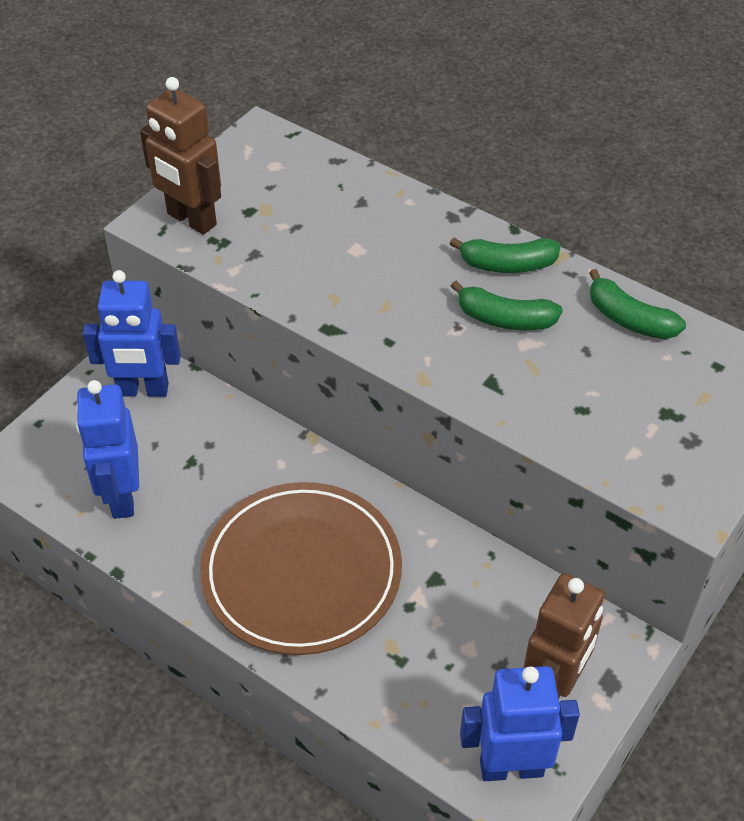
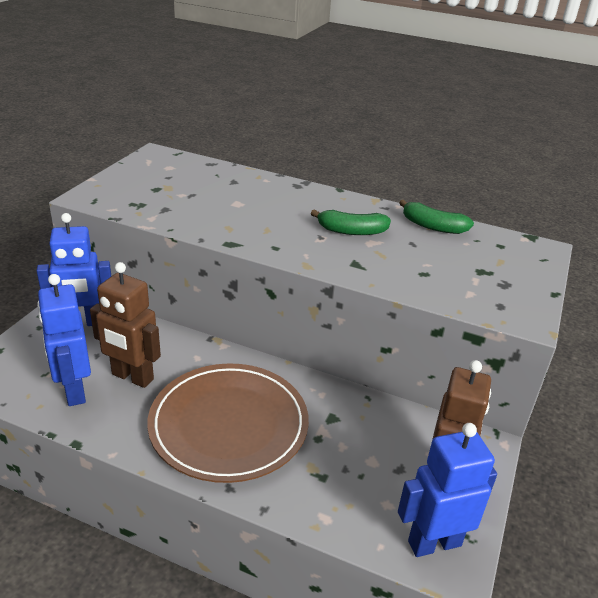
camera: 15 degrees left, 15 degrees down
brown robot [140,77,221,235] -> brown robot moved to [90,262,161,388]
green banana [450,237,561,273] -> none

